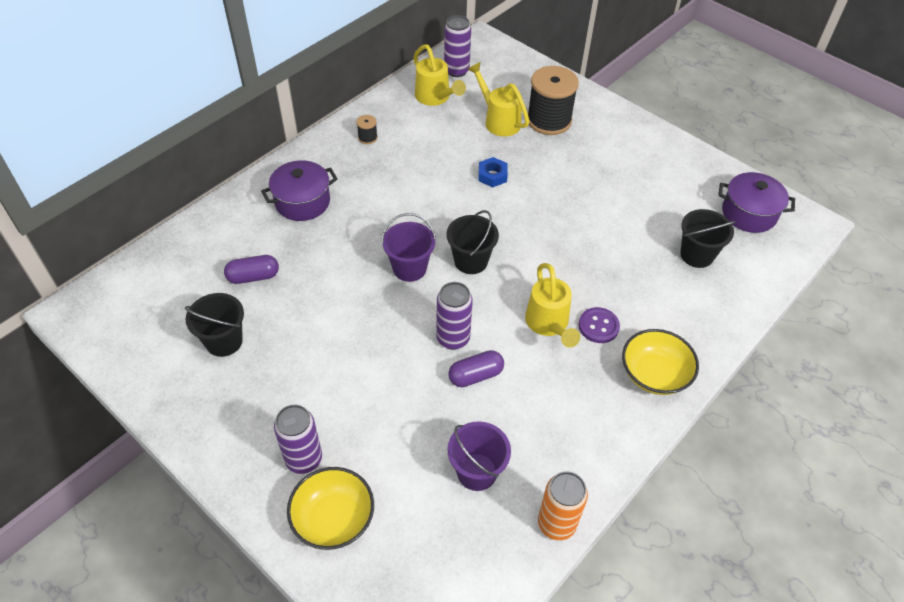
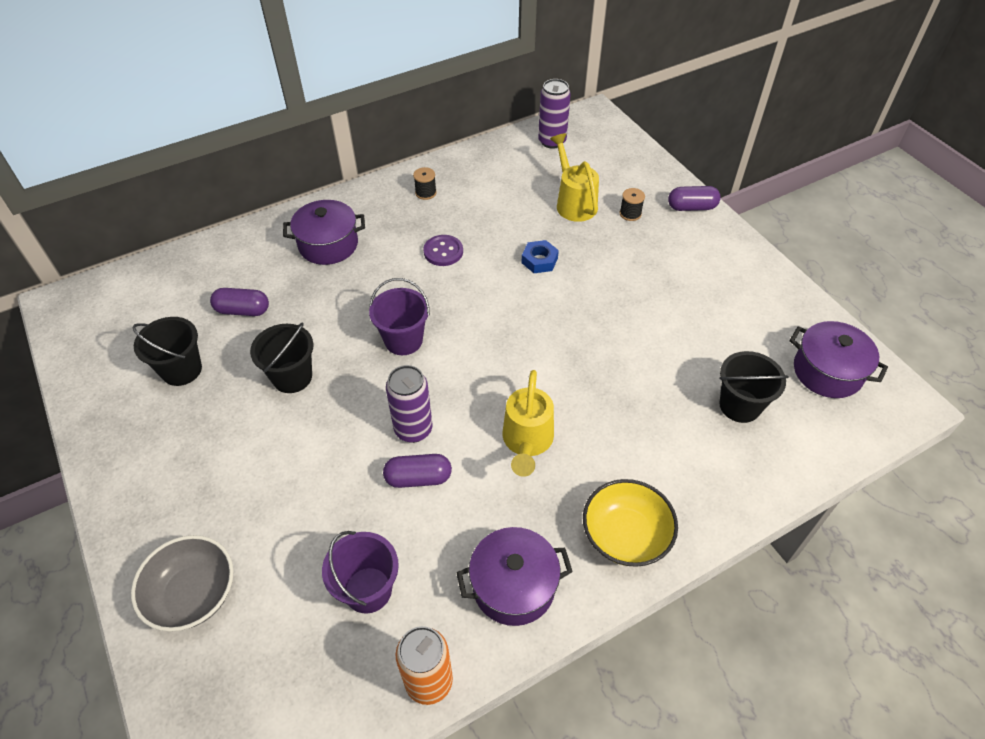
camera: 20 degrees right, 0 degrees up
purple can [274,405,322,474] -> none
yellow bowl [287,467,374,550] -> grey bowl [131,535,233,632]
yellow watering can [413,44,466,106] -> none
black bucket [447,210,499,274] -> black bucket moved to [250,322,314,393]
black spool [528,66,579,135] -> black spool [620,188,645,221], size x0.42
purple button [578,307,620,343] -> purple button moved to [423,235,463,266]
none -> purple pot [456,527,573,626]
none -> purple capsule [668,186,721,211]

